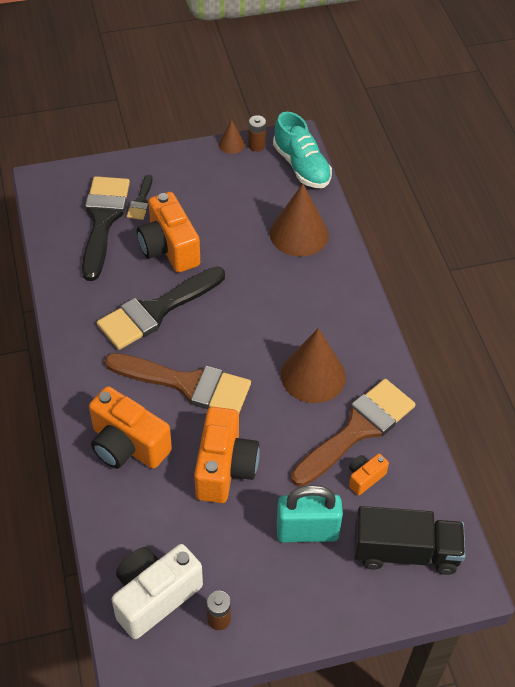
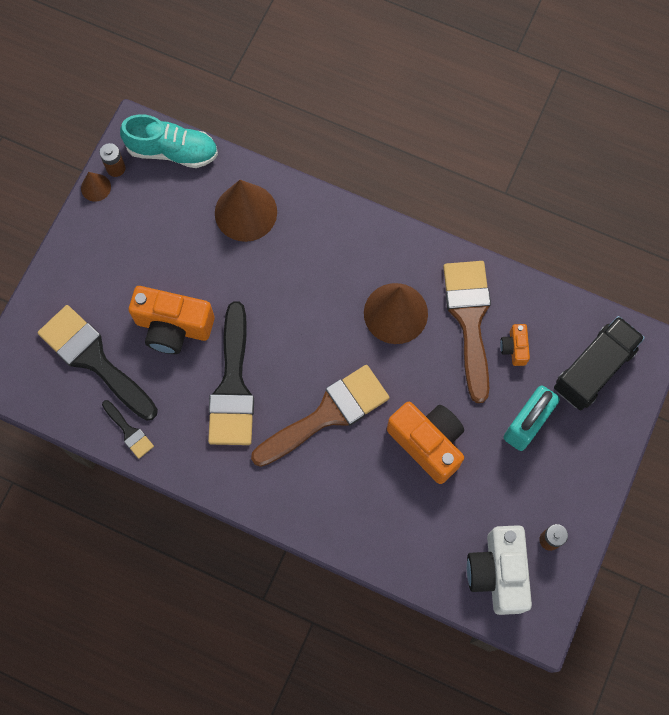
camera: 50 degrees left, 20 degrees up
orange camera [89,386,172,469] -> none
black brush [127,175,153,220] -> black brush moved to [102,400,154,459]

